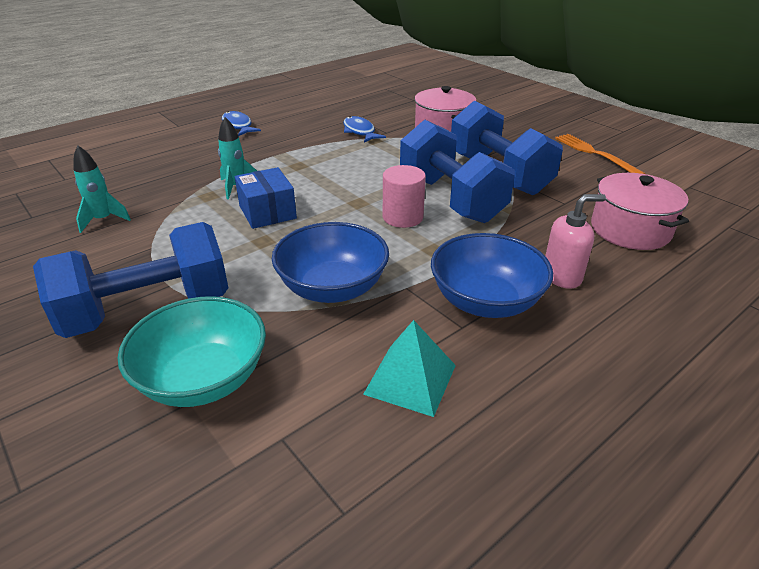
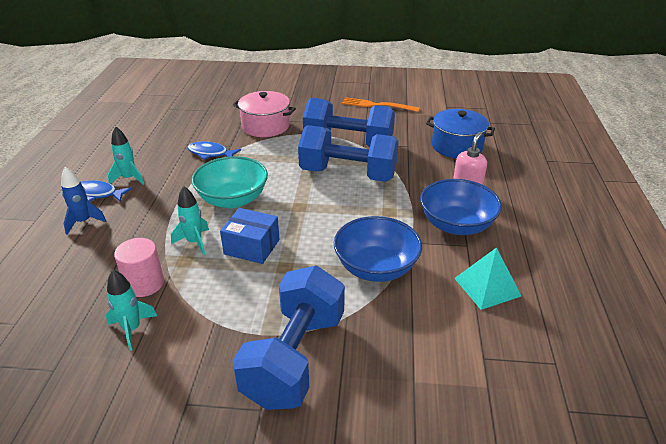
camera: 45 degrees left, 0 degrees up
turquoise bowl [118,296,266,407] -> turquoise bowl moved to [191,156,268,208]
pink cylinder [383,165,426,228] -> pink cylinder moved to [114,238,164,297]
pink pot [591,173,689,250] -> blue pot [426,109,495,158]
none -> blue rocket [61,167,106,234]
none -> turquoise rocket [108,126,144,185]

